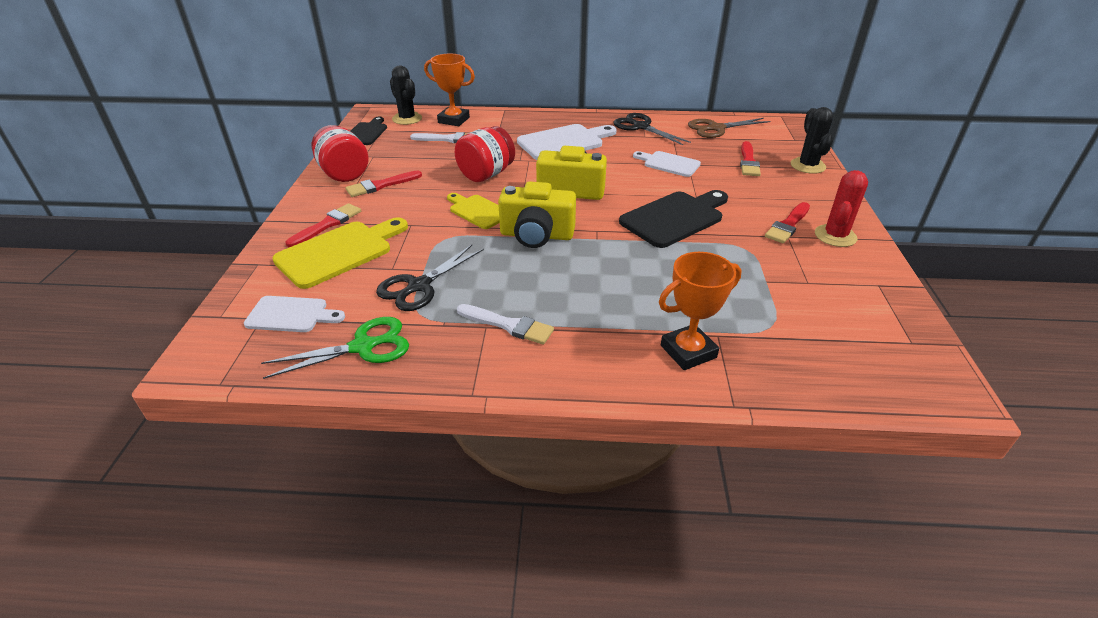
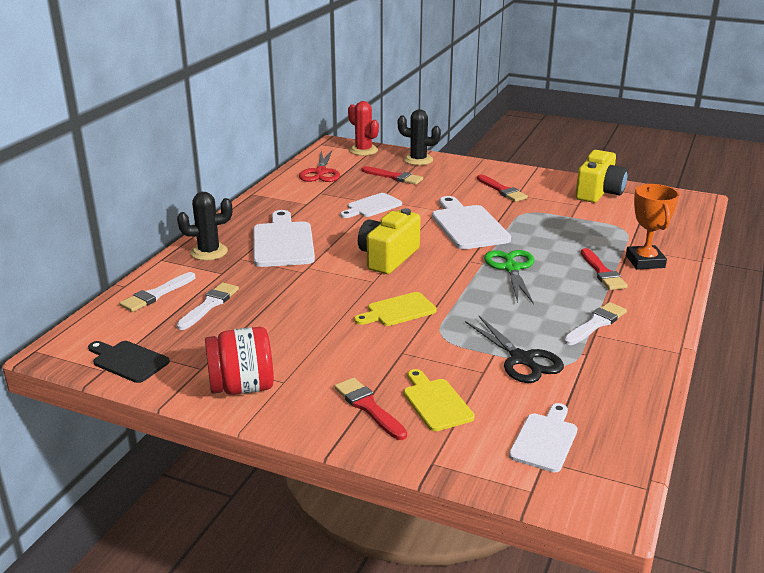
camera: 70 degrees left, 10 degrees down
green scissors [261,317,409,379] -> green scissors moved to [484,250,534,303]
yellow cutting board [272,218,408,289] -> yellow cutting board [404,369,475,431], size x0.62
red brush [345,170,422,197] -> red brush moved to [581,248,628,290]
black cactus [390,65,422,125] -> black cactus moved to [177,192,232,261]
orange trophy [424,54,475,126] -> white brush [119,272,195,312]
red jar [455,126,515,182] -> none
yellow camera [498,181,576,248] -> yellow camera moved to [575,150,628,203]
black scissors [614,113,691,145] -> none
black cutting board [619,190,728,248] -> white cutting board [432,196,511,249]
brown scissors [688,118,770,138] -> red scissors [299,150,340,182]
red cactus [815,170,868,247] -> red cactus moved to [348,101,379,156]

